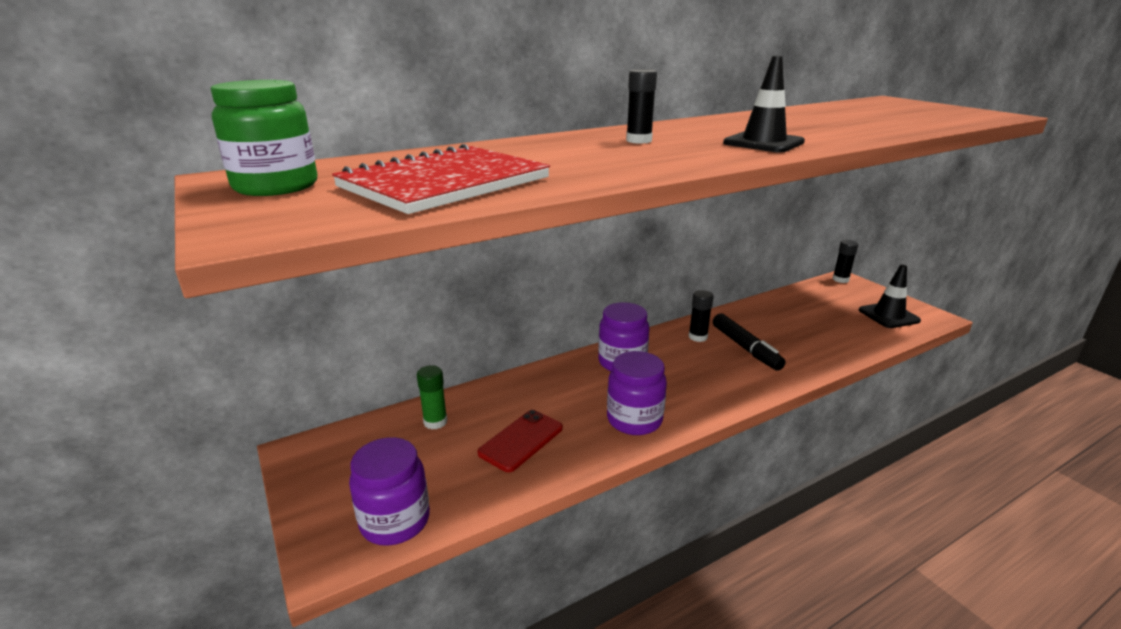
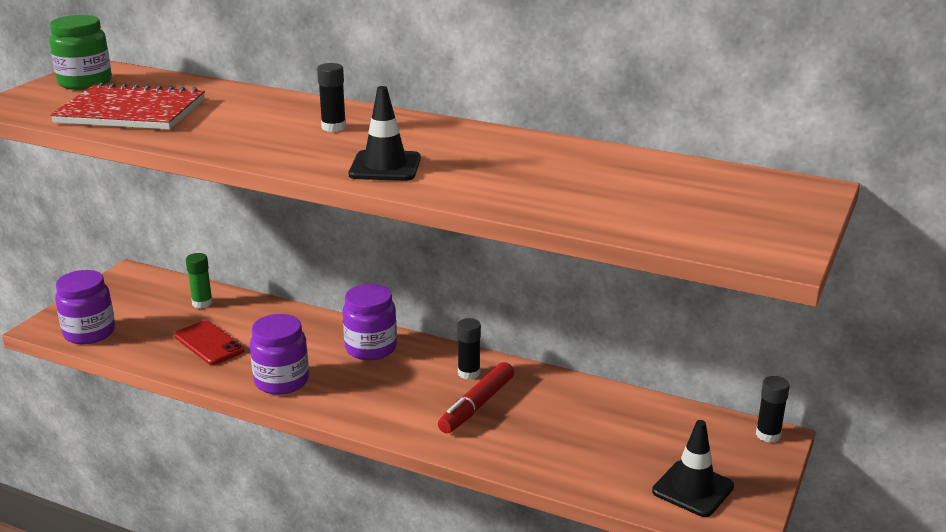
camera: 55 degrees right, 0 degrees up
red phone [478,410,563,472] -> red phone turned 45 degrees clockwise [174,320,245,365]
black marker [713,314,786,371] -> red marker [438,362,514,433]

